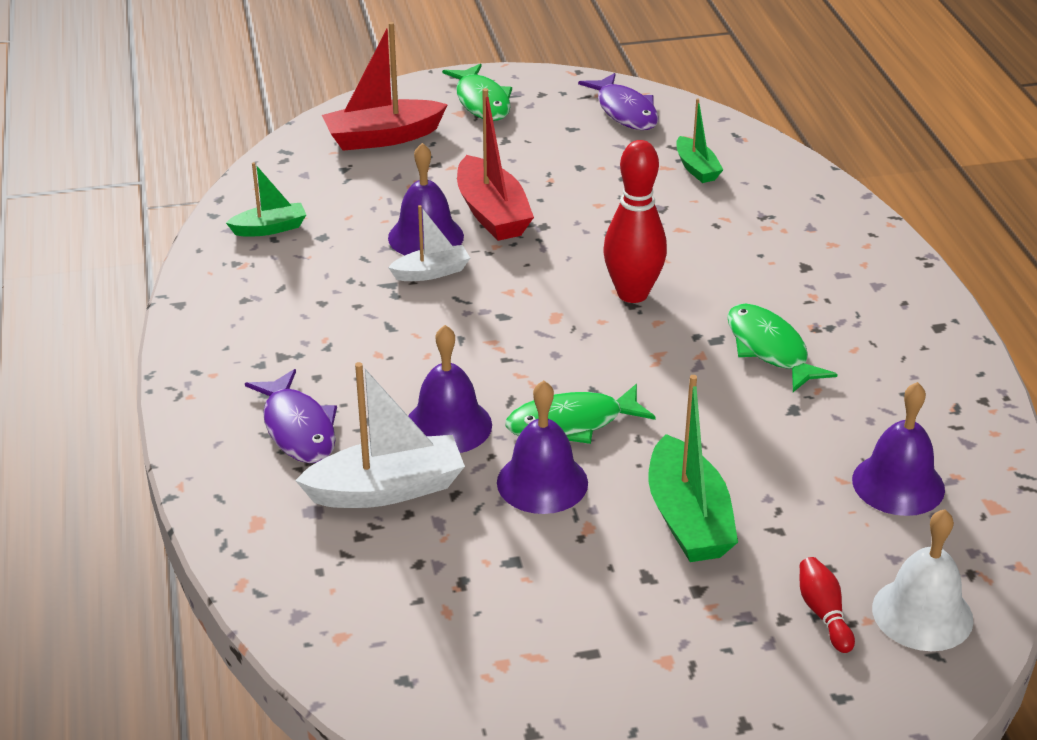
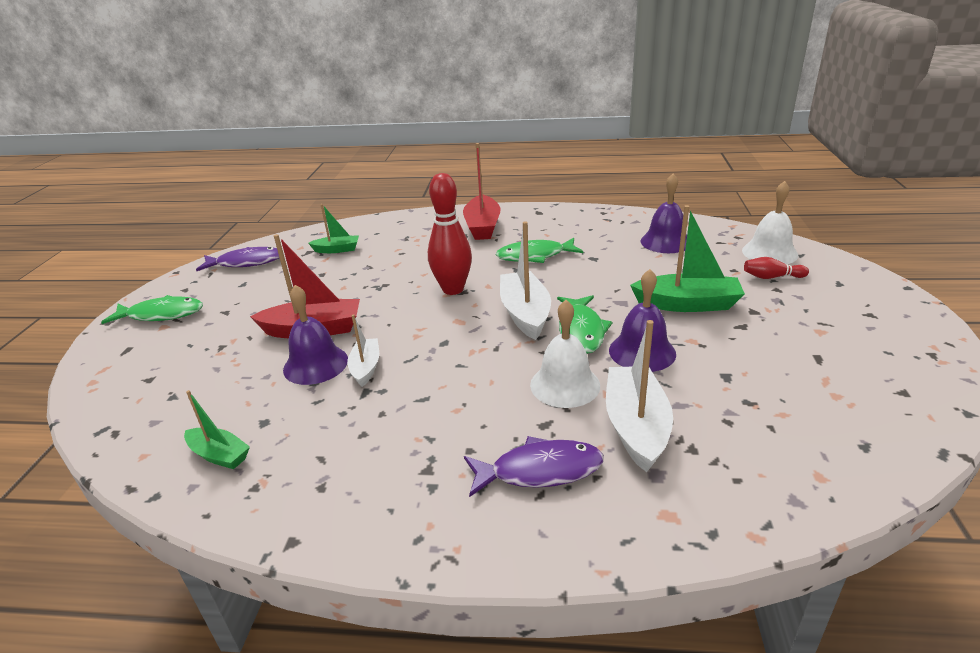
camera: 70 degrees left, 5 degrees down
green boat [226,162,306,237] -> green boat turned 120 degrees clockwise [184,390,250,469]
red boat [322,22,448,151] -> red boat moved to [463,143,501,240]
purple bell [408,325,492,453] -> white bell [530,300,600,408]
none -> white boat [500,221,551,340]

